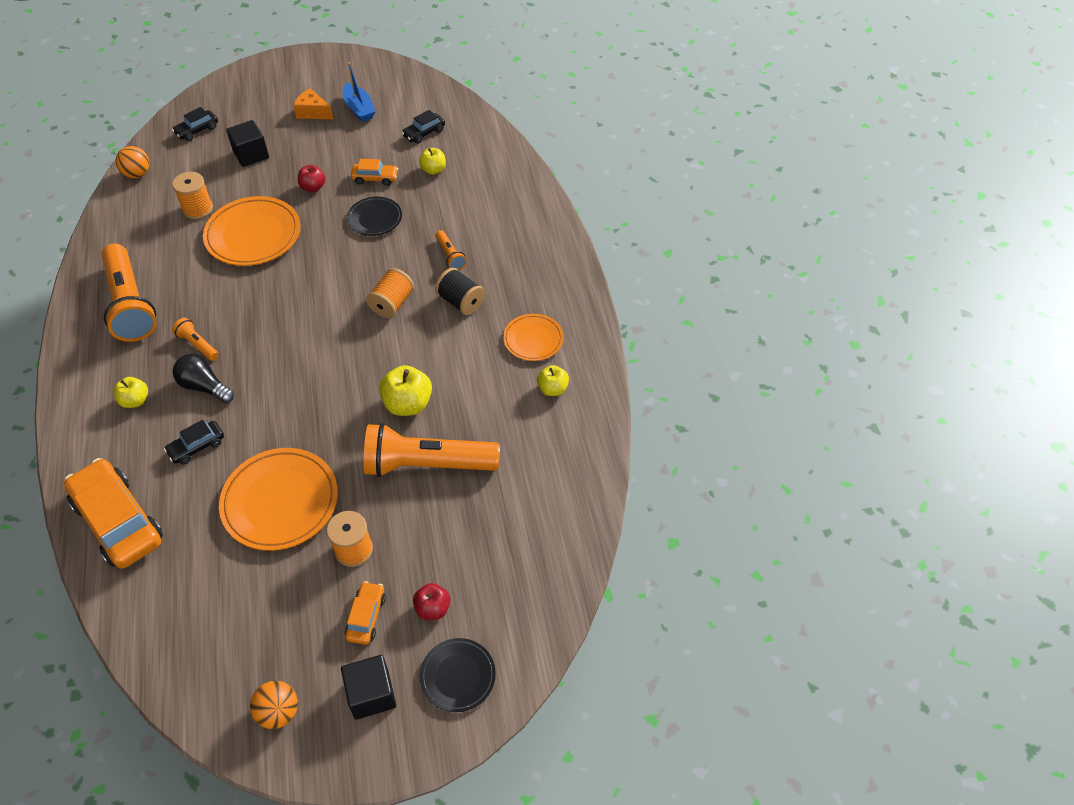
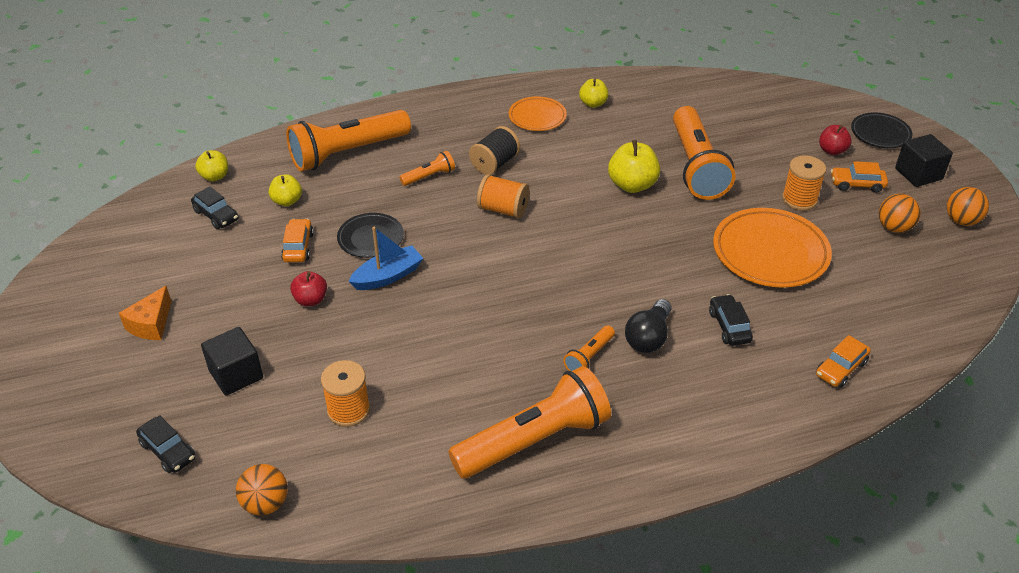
camera: 95 degrees left, 10 degrees down
orange car [64,458,163,569] -> orange car [816,335,871,388], size x0.48
yellow apple [114,377,148,408] -> yellow apple moved to [195,150,228,182]
black car [164,420,224,464] -> black car turned 150 degrees counterclockwise [709,294,753,346]
orange plate [203,196,301,266] -> none
blue boat [343,62,376,122] -> blue boat moved to [348,227,423,290]
none -> orange flashlight [286,110,411,171]
none -> orange ball [879,194,921,233]

